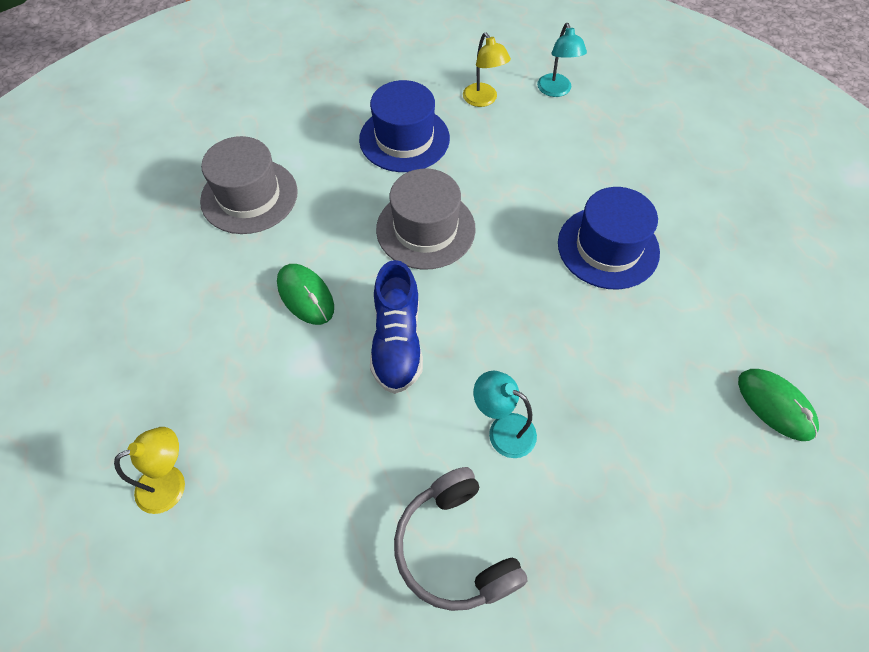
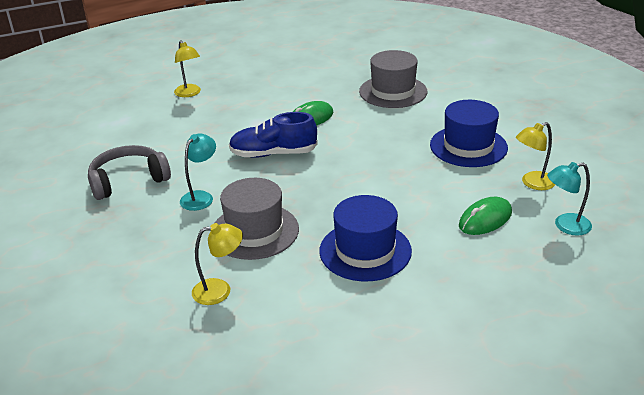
camera: 90 degrees right, 25 degrees down
grey hat [376,169,476,269] -> grey hat moved to [215,178,299,260]
green mouse [738,369,819,441] -> green mouse moved to [459,197,512,235]
none -> yellow lamp [192,223,243,305]

